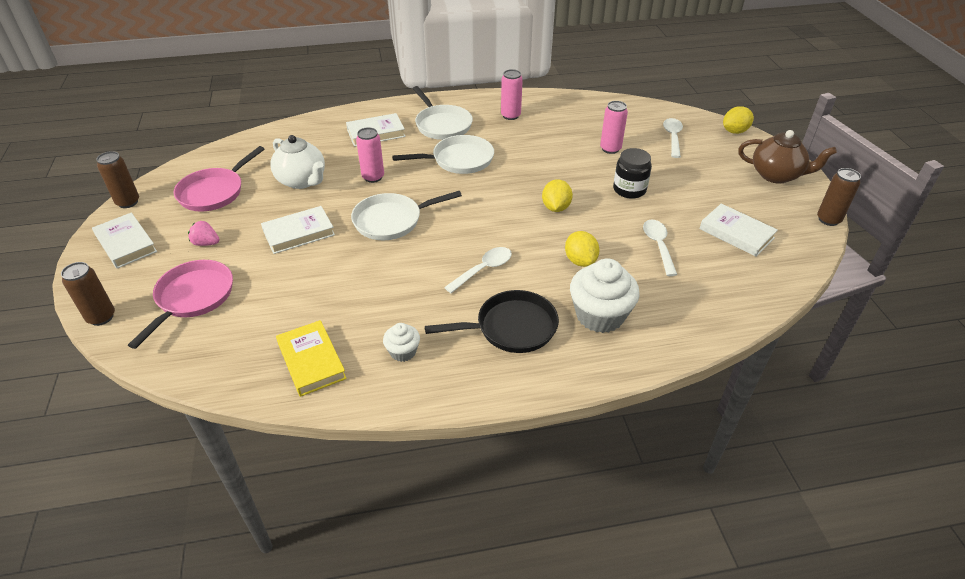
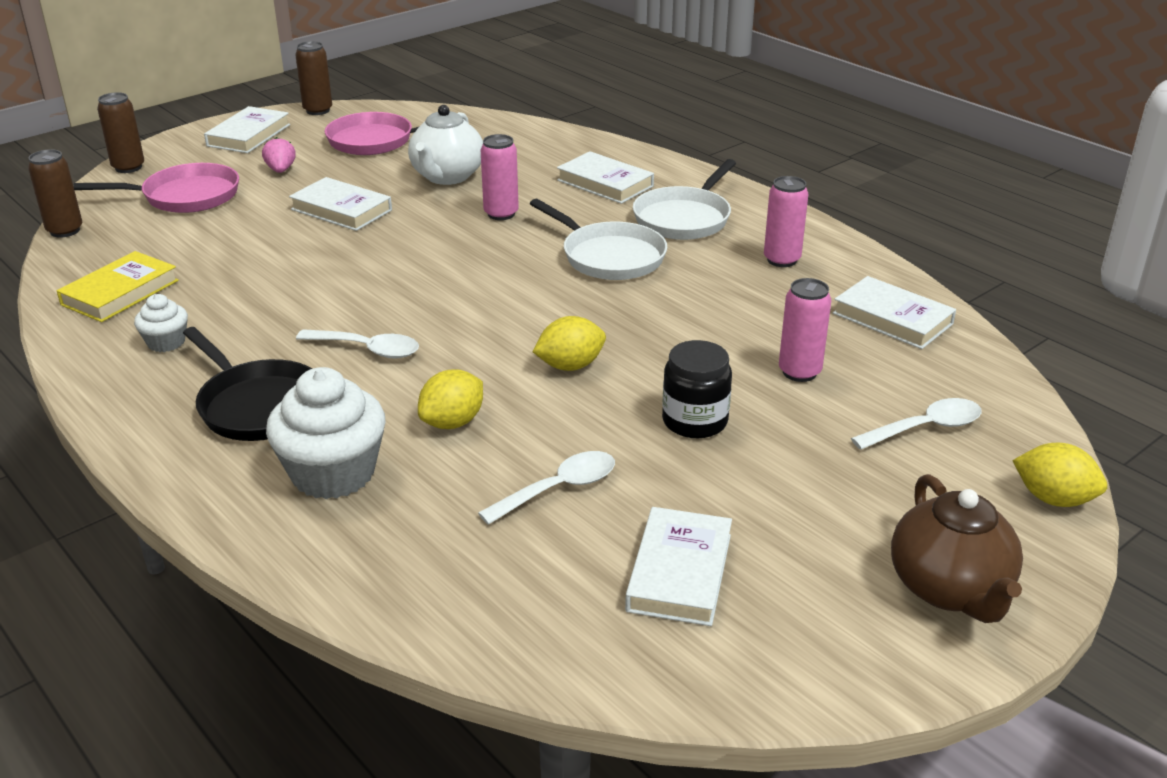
camera: 60 degrees right, 10 degrees down
white pan [351,191,462,240] -> none
brown can [817,168,861,226] -> brown can moved to [28,149,82,238]
none -> white book [833,276,956,349]

